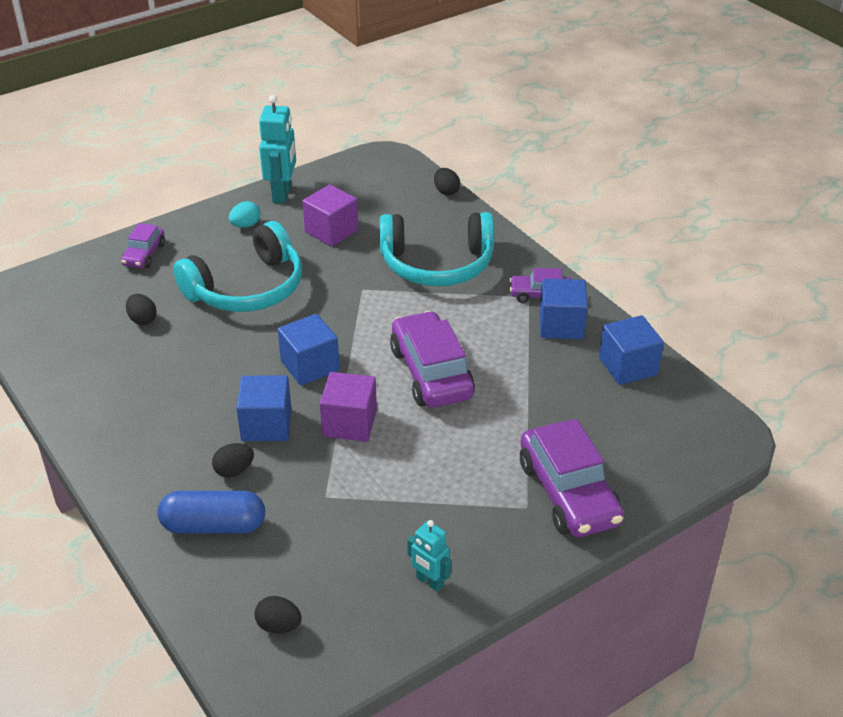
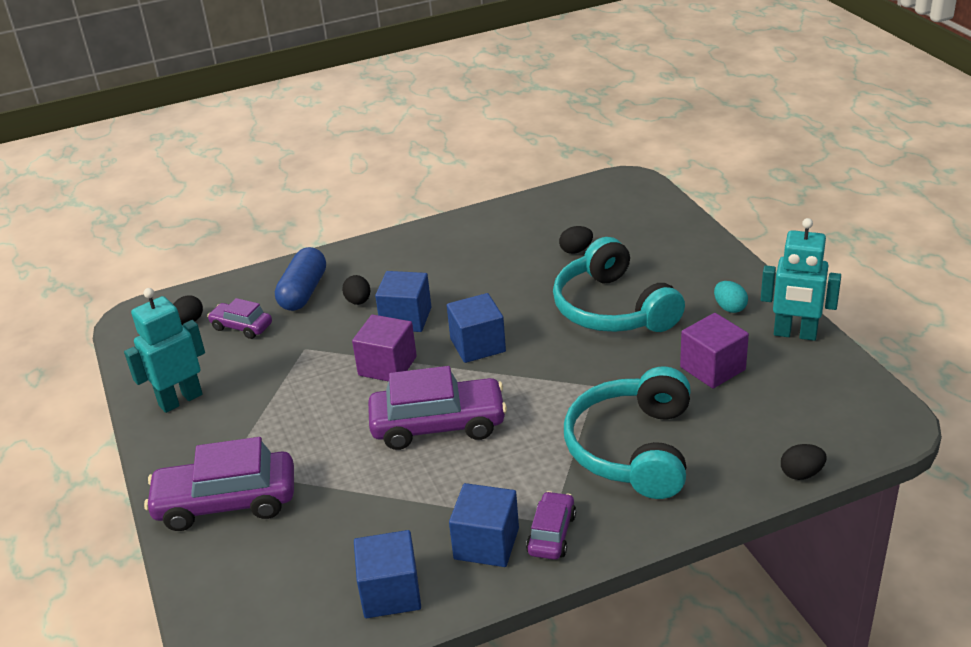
camera: 105 degrees right, 5 degrees down
purple car [121,223,165,268] -> purple car moved to [207,298,272,339]
turquoise robot [407,520,451,592] -> turquoise robot [124,288,205,413], size x1.72

